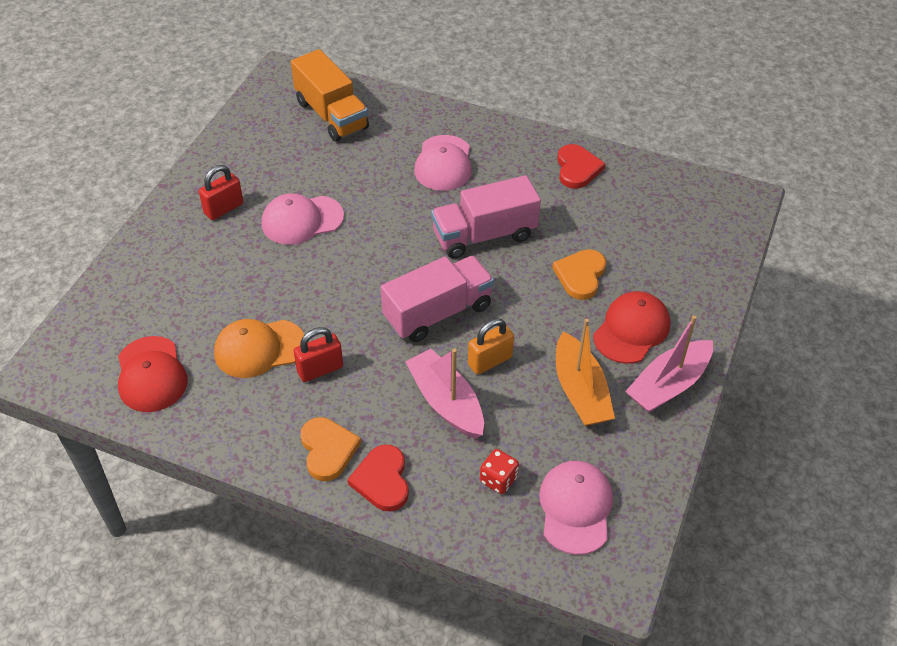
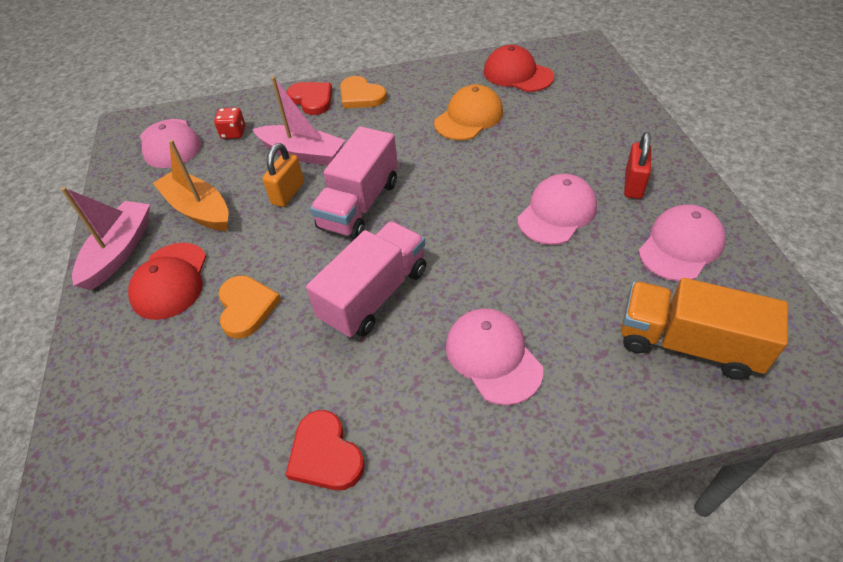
camera: 150 degrees right, 0 degrees up
red padlock [294,327,343,382] -> none
none -> pink cap [638,204,726,281]

